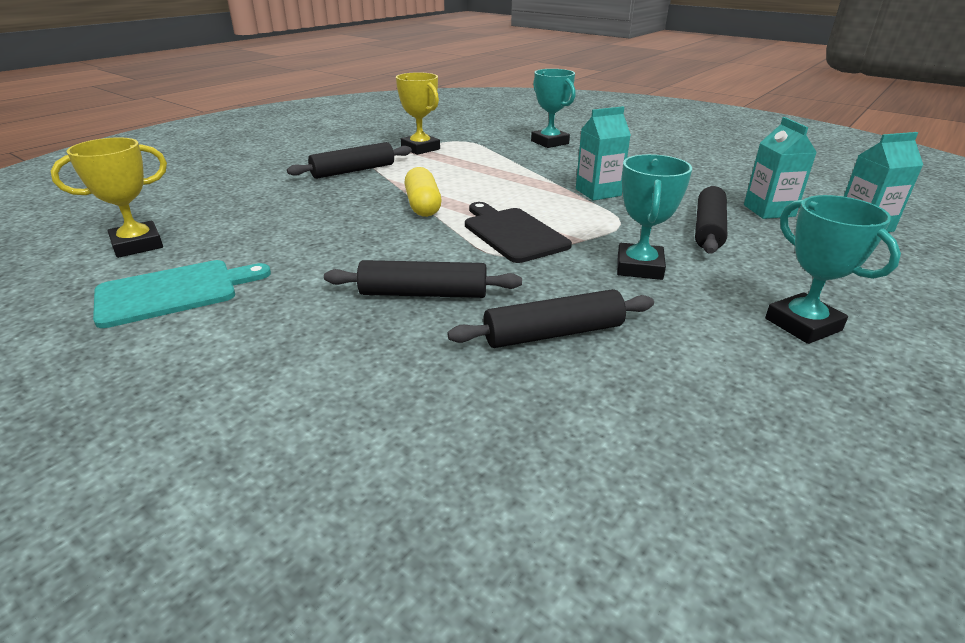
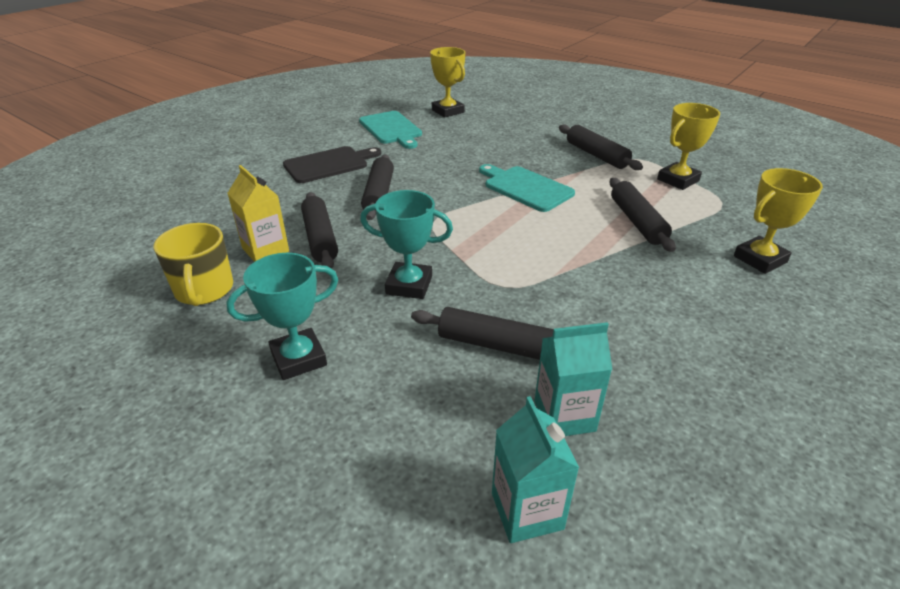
camera: 90 degrees right, 5 degrees up
yellow capsule [404,167,441,217] -> turquoise cutting board [479,164,575,212]
black cutting board [465,202,572,263] -> black cutting board moved to [283,146,381,183]
turquoise trophy [531,69,576,148] -> yellow trophy [734,168,823,274]
turquoise carton [576,106,631,201] -> none
none -> yellow mug [154,223,233,306]
none -> yellow carton [227,165,289,262]
none -> black rolling pin [610,178,676,252]

